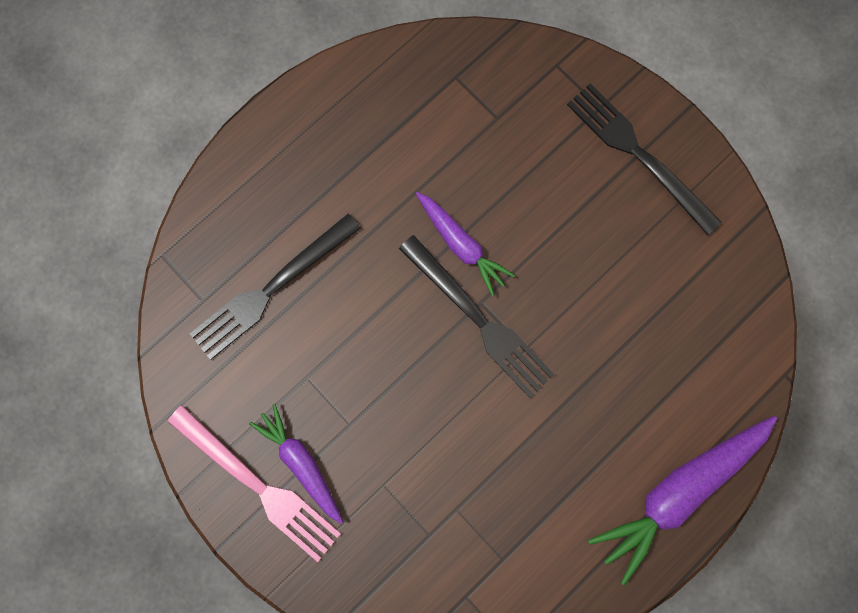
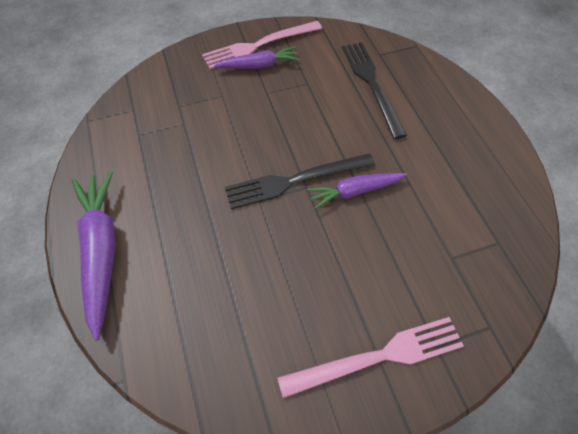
camera: 115 degrees right, 20 degrees down
black fork [567,83,722,235] -> pink fork [277,317,464,398]

